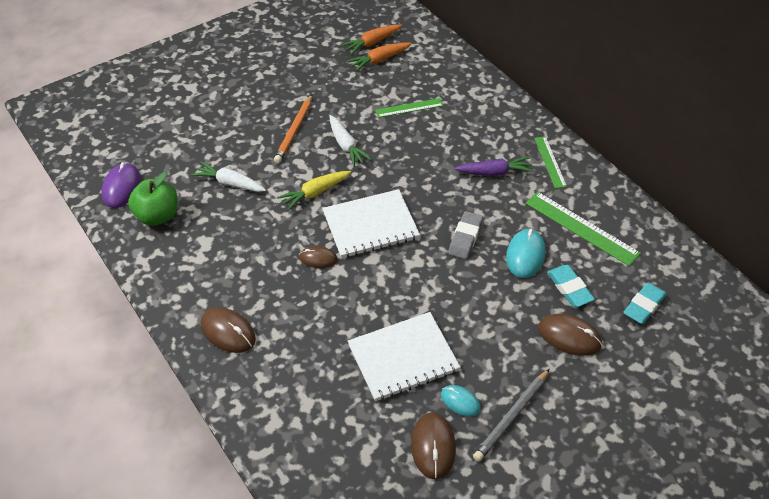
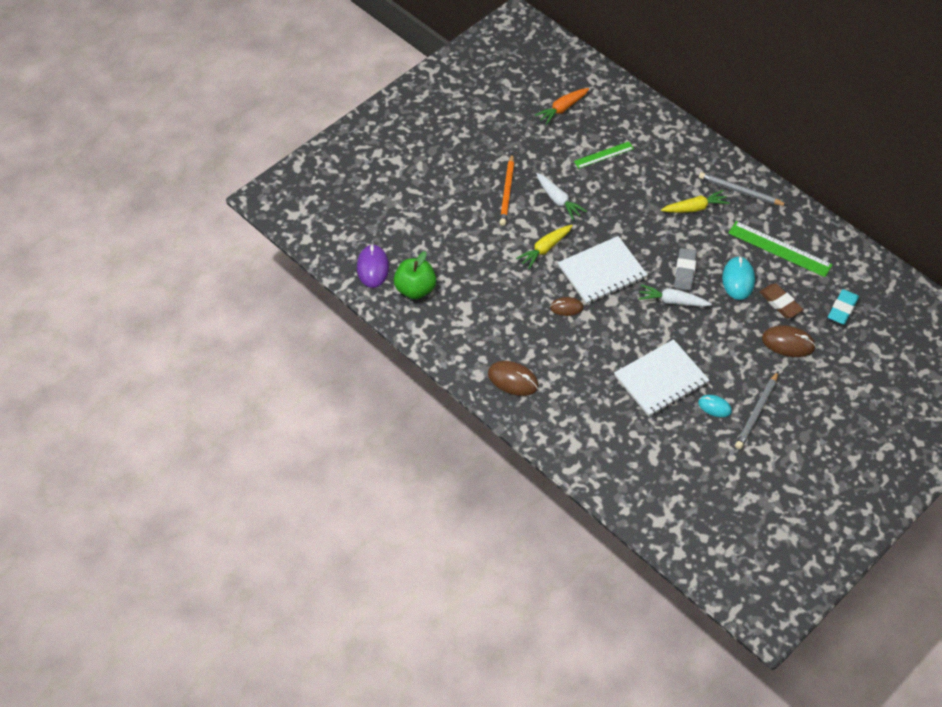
camera: 10 degrees left, 5 degrees up
white carrot [191,161,266,192] -> white carrot moved to [638,284,712,307]
orange carrot [341,24,402,55] -> none
brown mouse [411,412,456,479] -> none
purple carrot [454,157,534,176] -> yellow carrot [661,190,730,213]
green ruler [534,136,567,189] -> grey pencil [699,172,788,206]
turquoise eraser [547,265,595,307] -> brown eraser [759,284,803,318]

